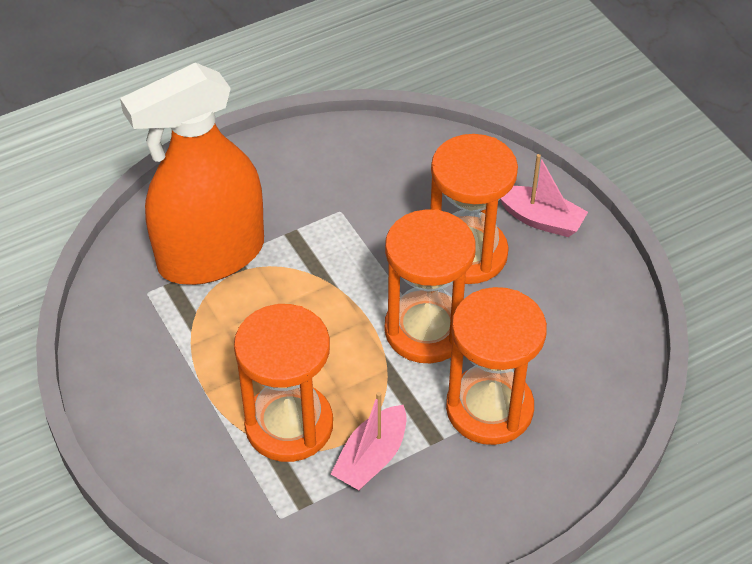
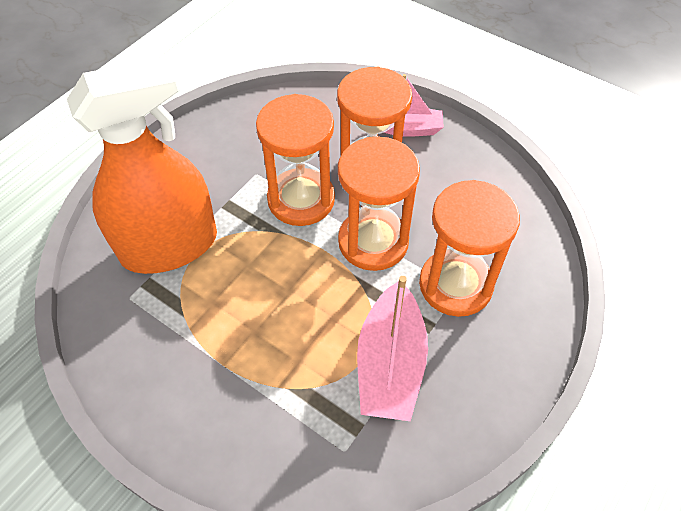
camera: 25 degrees left, 5 degrees up
orange spray bottle [120,63,264,285] -> orange spray bottle turned 150 degrees counterclockwise [67,57,217,274]
orange hourglass [234,304,333,462] -> orange hourglass moved to [256,94,335,226]
pink boat [331,392,407,491] -> pink boat [357,276,428,421], size x1.55

